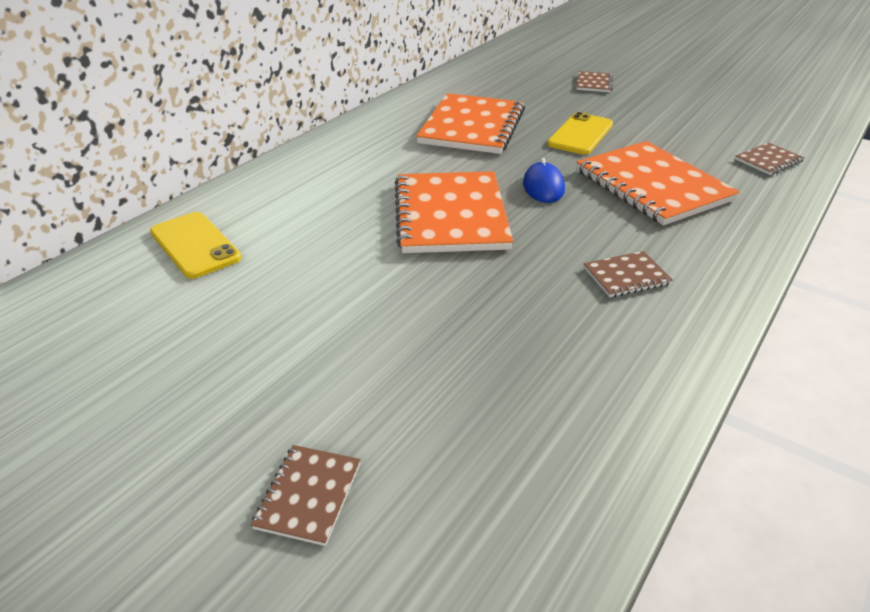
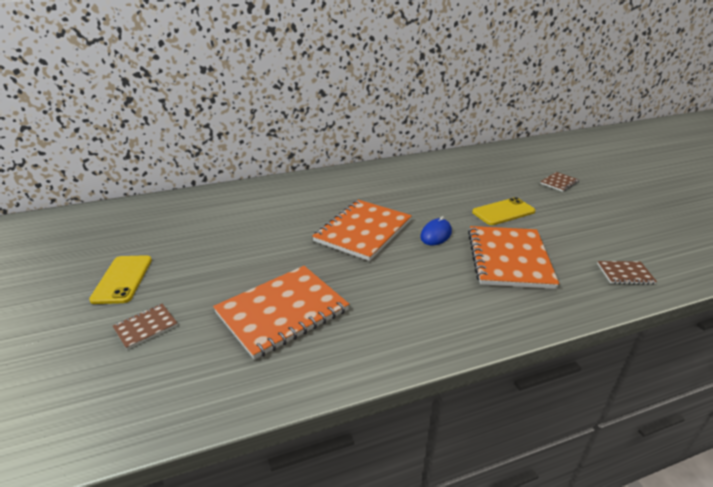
camera: 35 degrees right, 5 degrees down
yellow phone [150,212,242,279] -> yellow phone moved to [89,255,152,304]
orange notebook [416,93,525,154] -> orange notebook moved to [213,266,349,360]
brown notebook [584,251,673,297] -> none

